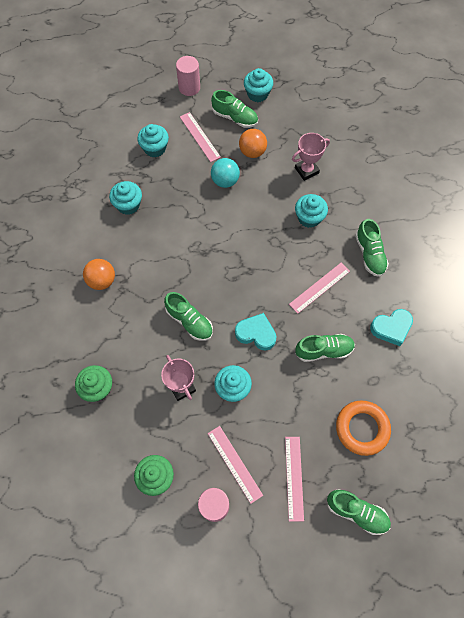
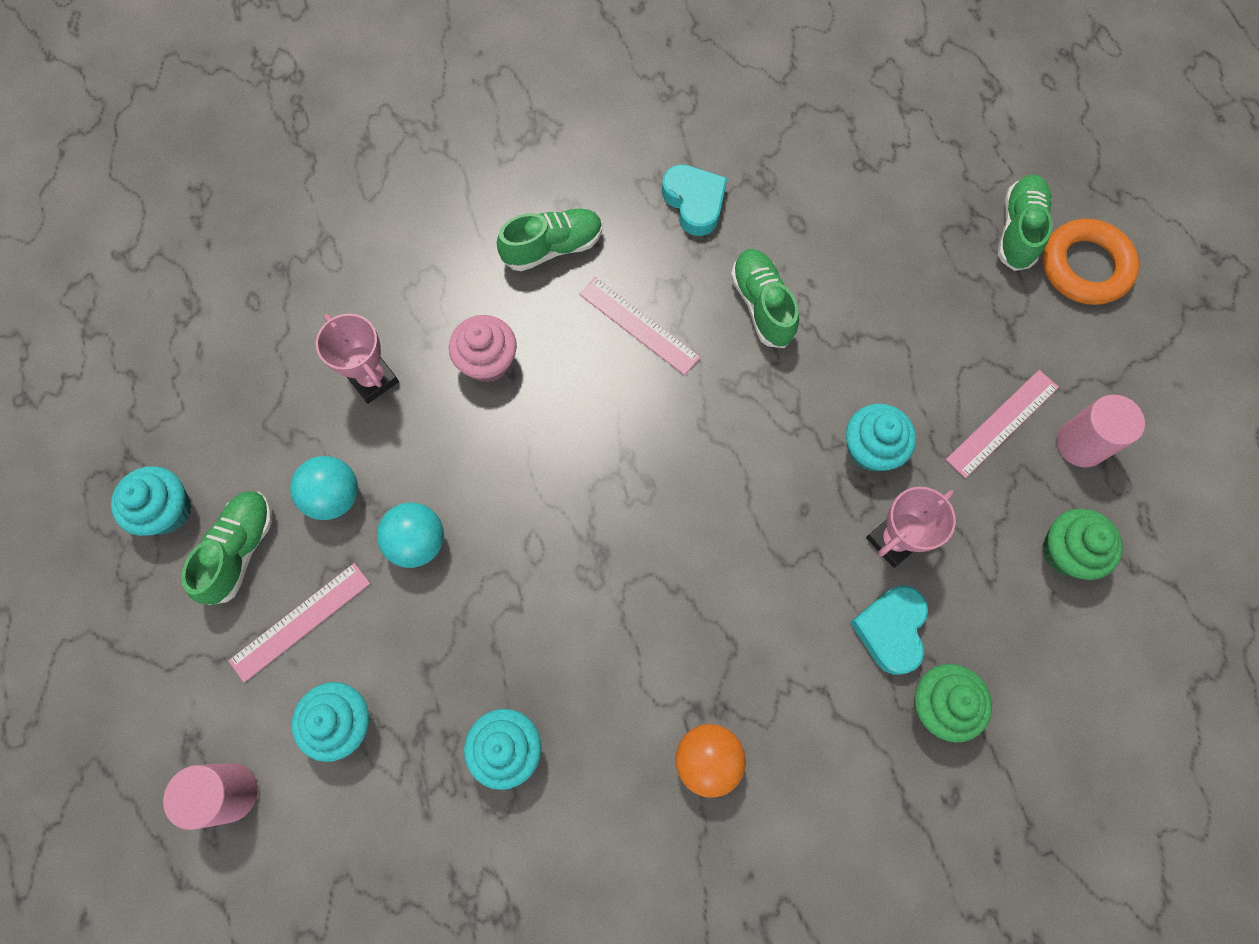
camera: 100 degrees left, 5 degrees up
green shoe [164,292,213,341] -> none
pink cylinder [176,56,200,96] -> pink cylinder moved to [163,763,258,830]
turquoise heart [235,313,277,351] -> turquoise heart moved to [850,586,928,675]
orange ball [239,129,267,158] -> turquoise ball [290,456,358,520]
pink ruler [285,437,304,522] -> none
turquoise cupcake [295,194,328,228] -> pink cupcake [449,315,517,383]
orange ring [336,400,391,456] -> orange ring moved to [1042,219,1139,305]

